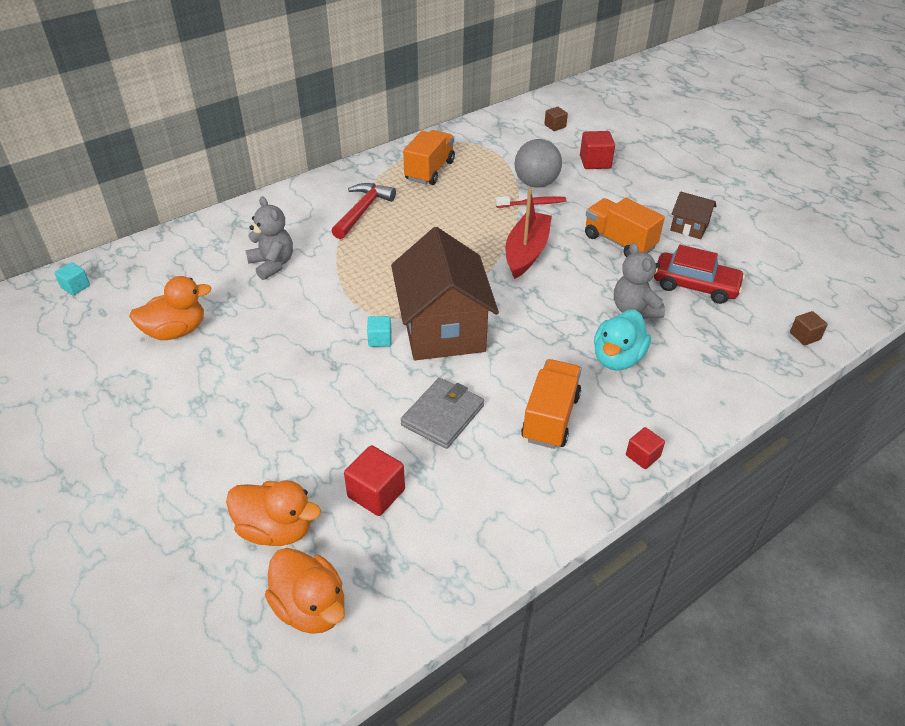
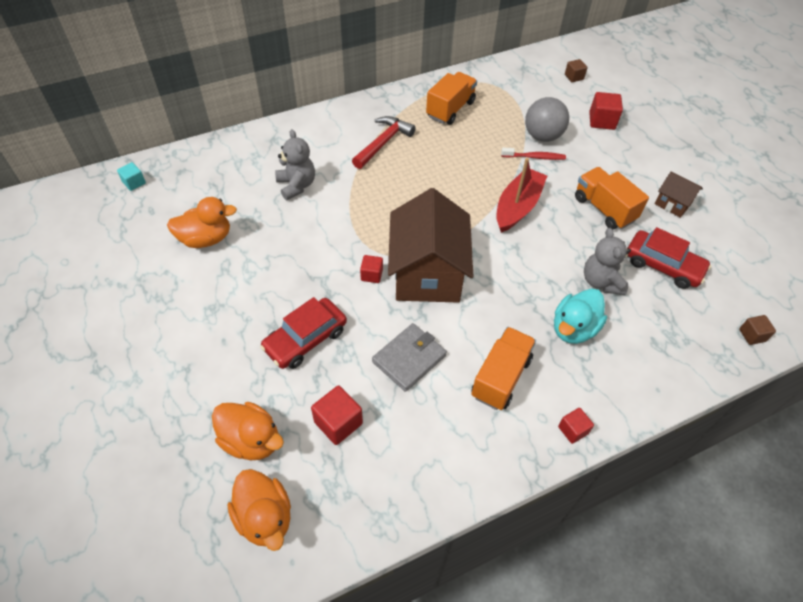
camera: 10 degrees right, 10 degrees up
turquoise cube [367,316,392,347] -> red cube [360,255,383,283]
none -> red car [260,297,347,369]

